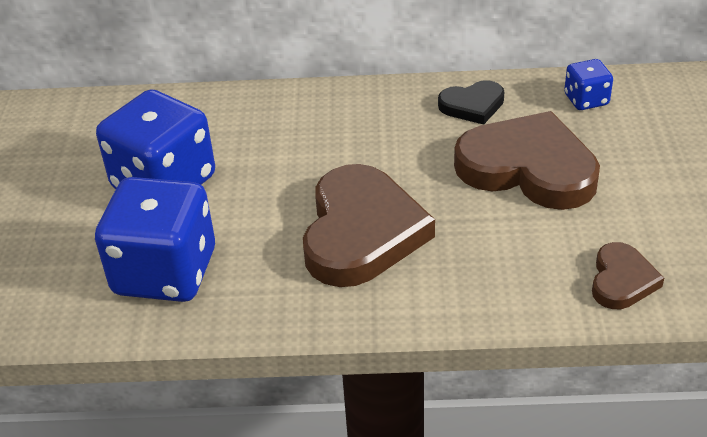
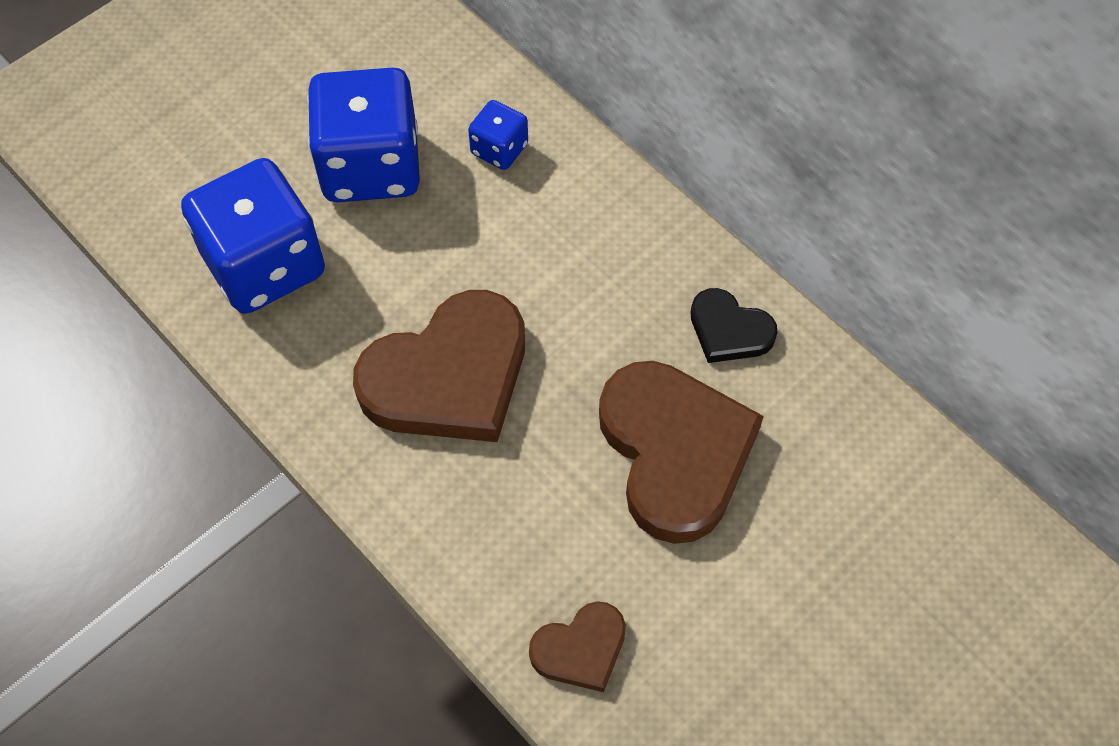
camera: 45 degrees right, 20 degrees up
blue dice [564,59,613,110] -> blue dice moved to [468,100,528,170]

